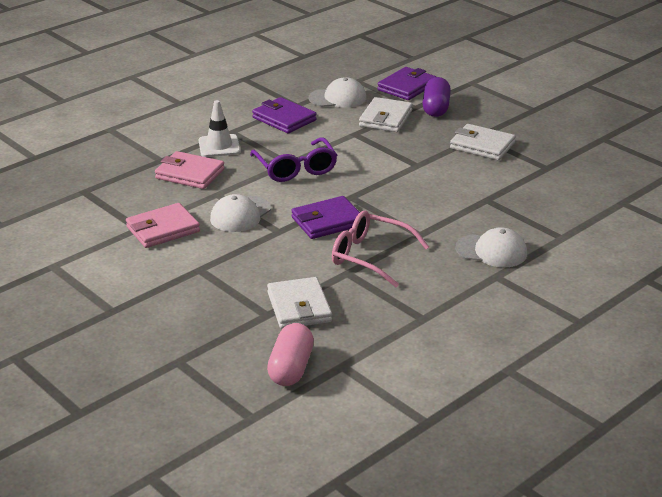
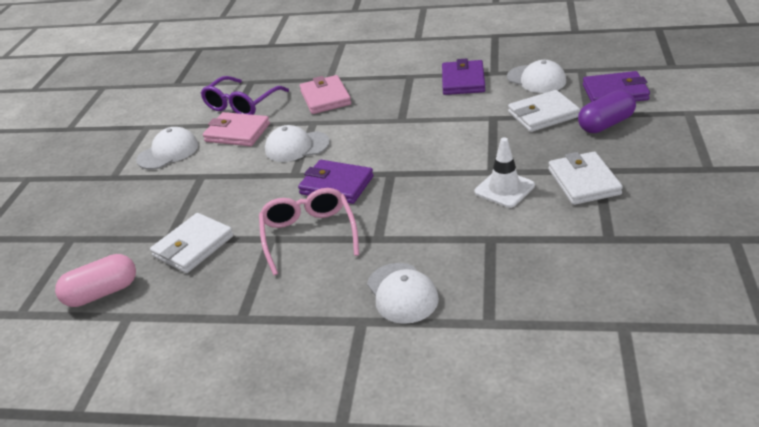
camera: 55 degrees right, 5 degrees up
white traffic cone [199,100,240,157] -> white traffic cone moved to [474,137,535,208]
purple glasses [250,137,337,182] -> purple glasses moved to [201,76,289,115]
none -> white cap [136,127,199,169]

